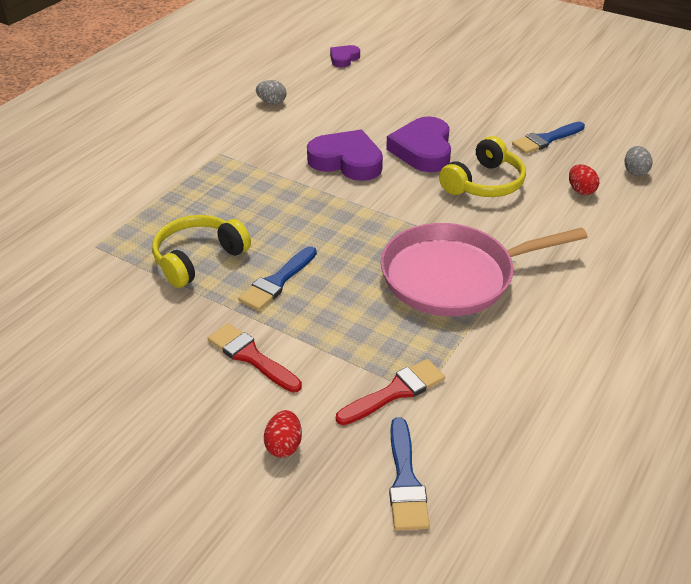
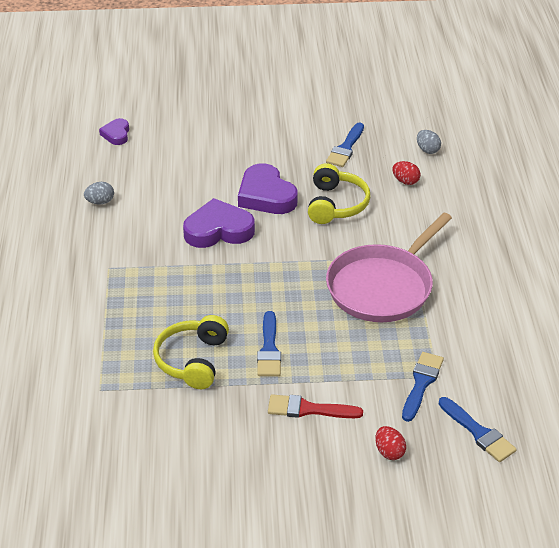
camera: 35 degrees left, 0 degrees up
red brush [336,359,445,425] -> blue brush [402,352,444,422]

